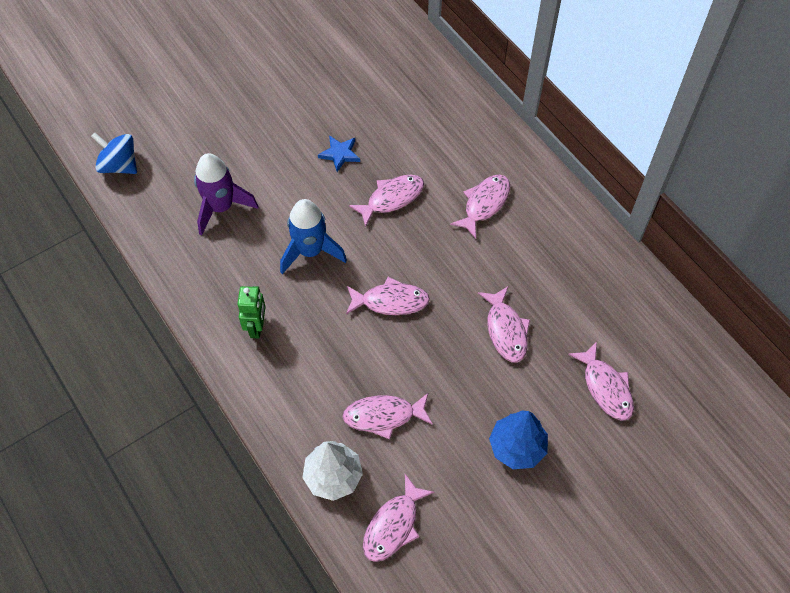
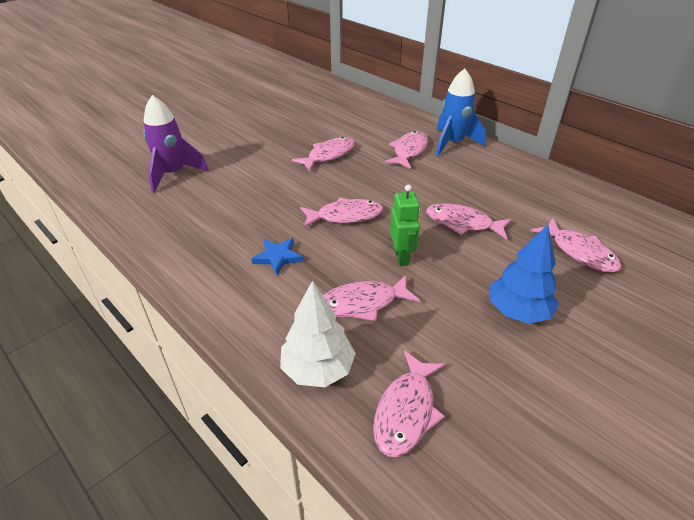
camera: 10 degrees left, 20 degrees down
blue spinning top [91,132,137,174] -> none
green robot [237,286,266,339] -> green robot moved to [390,185,420,266]
blue rocket [280,199,347,274] -> blue rocket moved to [436,68,486,156]
blue star [318,135,360,172] -> blue star moved to [251,238,303,275]
pink fish [478,287,530,363] -> pink fish turned 135 degrees clockwise [426,203,512,240]

